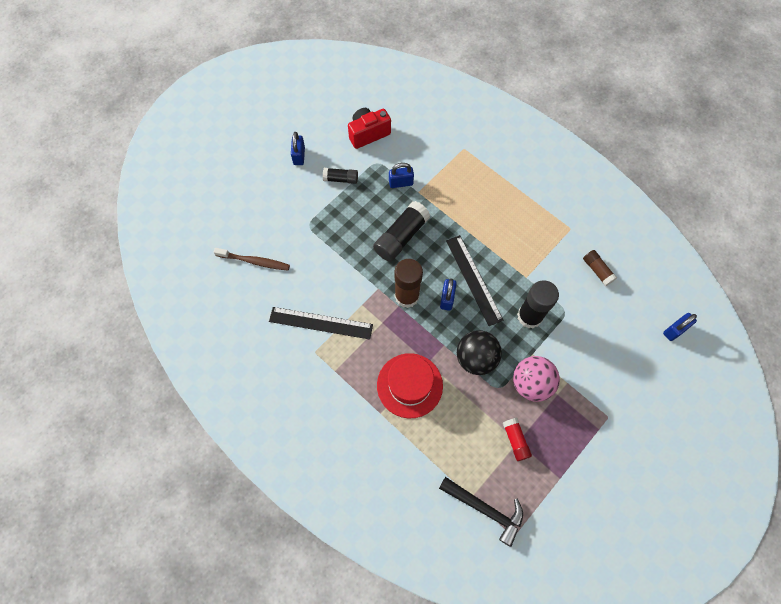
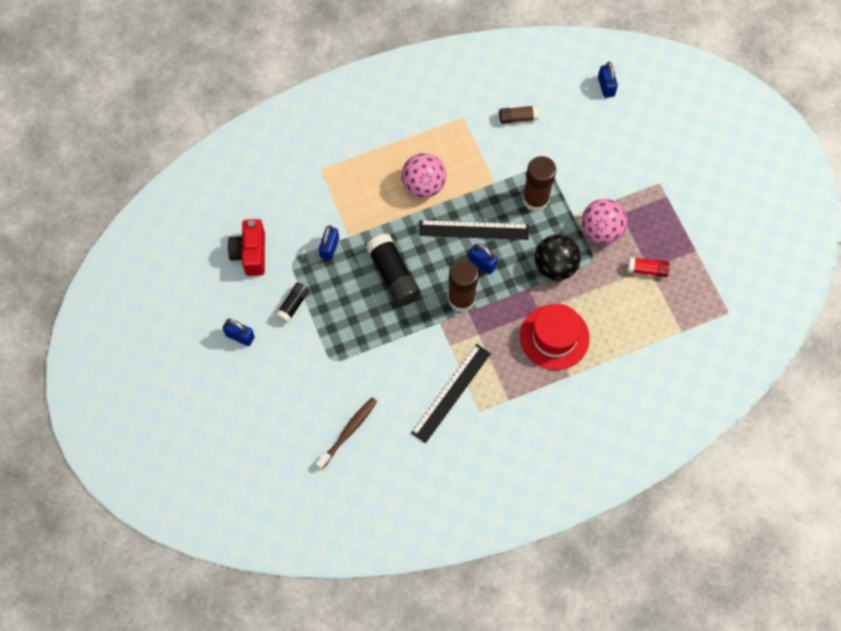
camera: 65 degrees left, 0 degrees up
black hammer [439,477,523,547] -> none
black glue stick [517,280,559,328] -> brown glue stick [523,156,556,212]
none -> pink ball [402,153,446,198]

